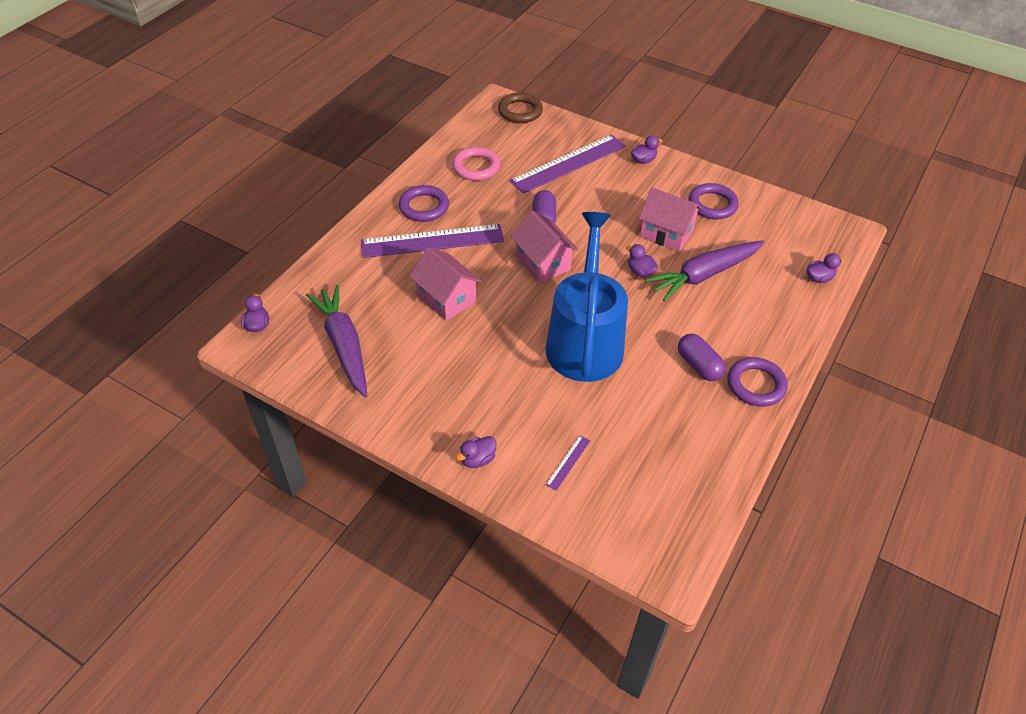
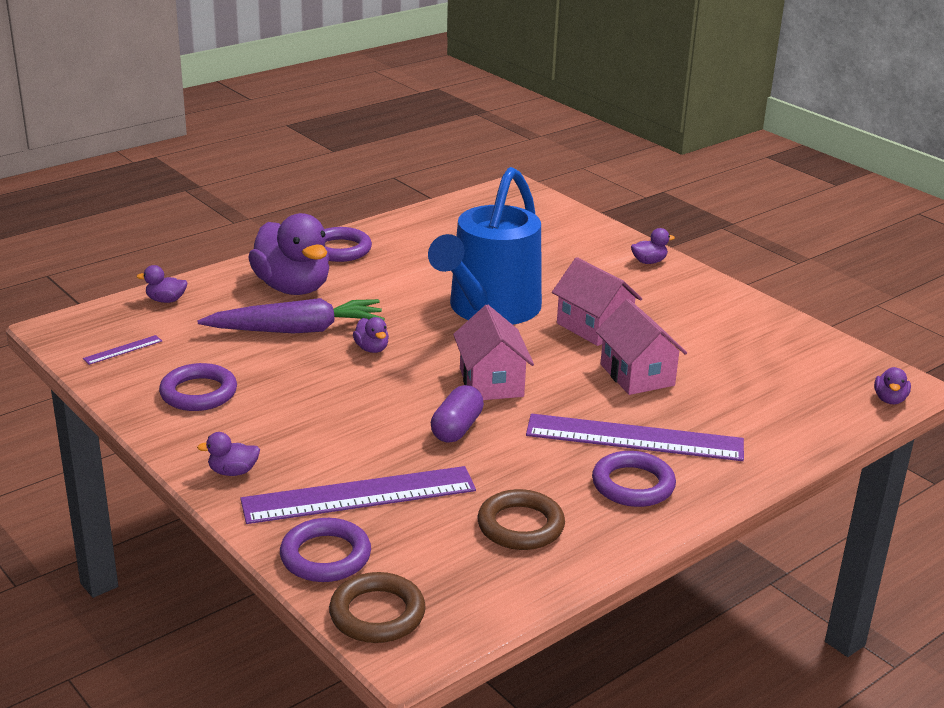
camera: 160 degrees left, 20 degrees down
purple carrot [306,285,367,397] -> none
pink ring [452,147,500,181] -> brown ring [478,489,565,550]
purple ruler [546,435,590,491] -> purple ruler moved to [83,335,162,365]
pink house [639,188,702,252] -> pink house moved to [552,257,642,346]
purple capsule [678,334,726,381] -> none
none -> purple duck [248,213,329,295]
none -> purple ring [280,518,371,582]

